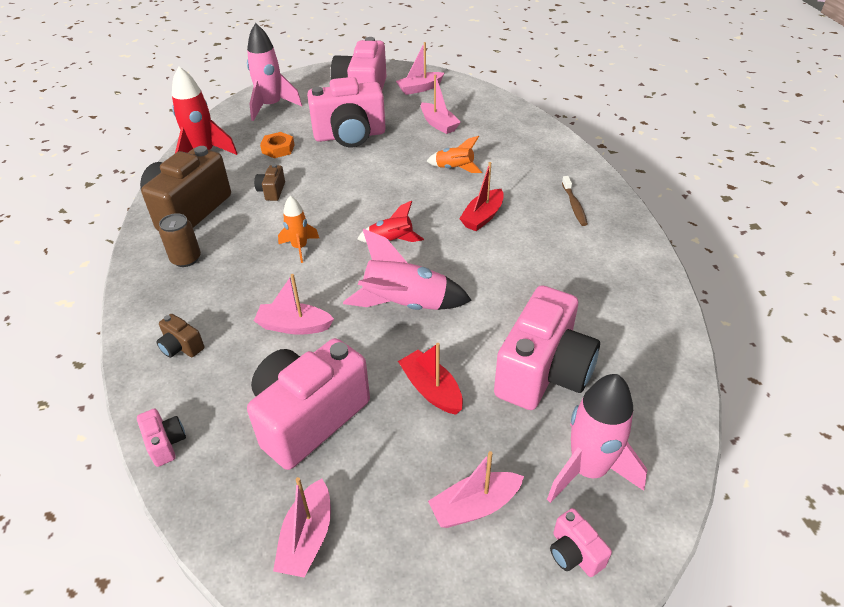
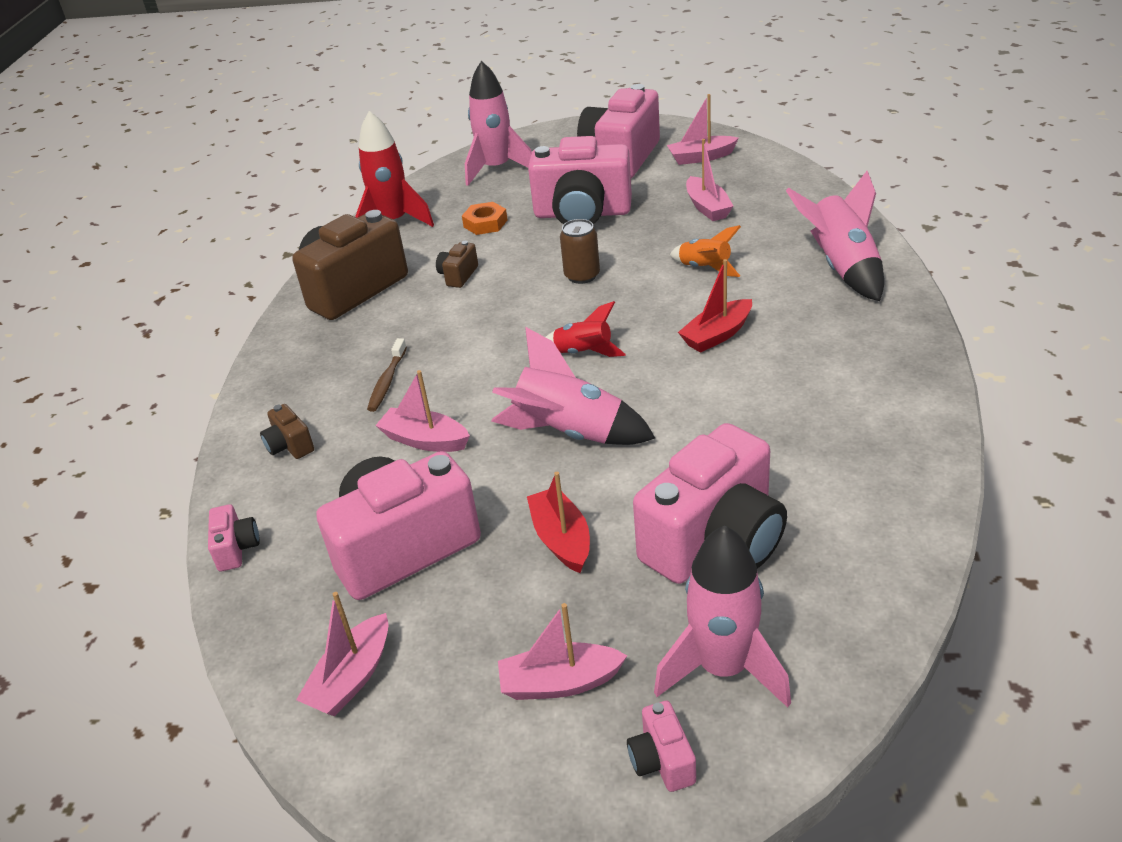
camera: 20 degrees right, 5 degrees down
brown can [159,213,201,267] -> brown can moved to [560,219,600,284]
orange rocket [278,196,319,263] -> none
brown toothbrush [562,176,588,226] -> brown toothbrush moved to [367,338,407,412]
none -> pink rocket [786,171,884,301]

